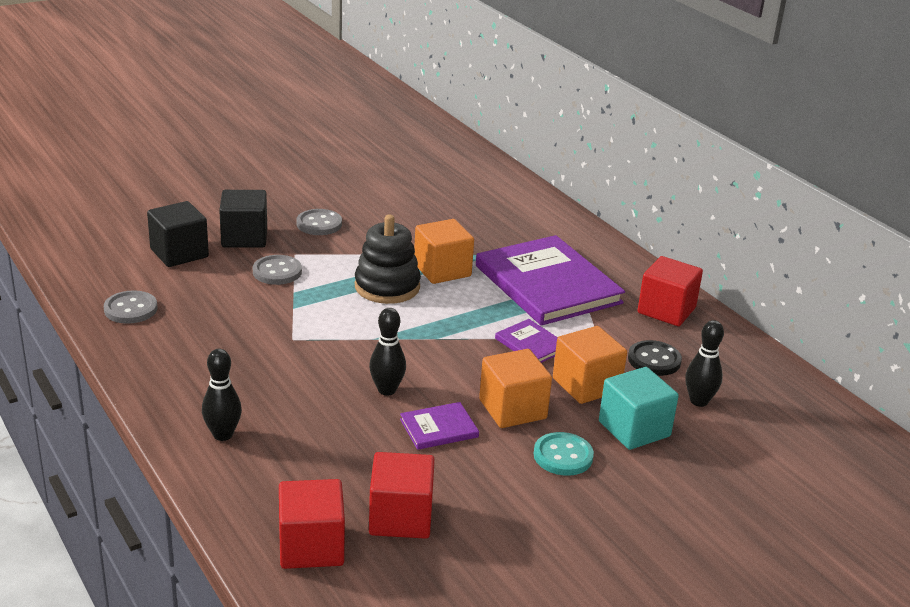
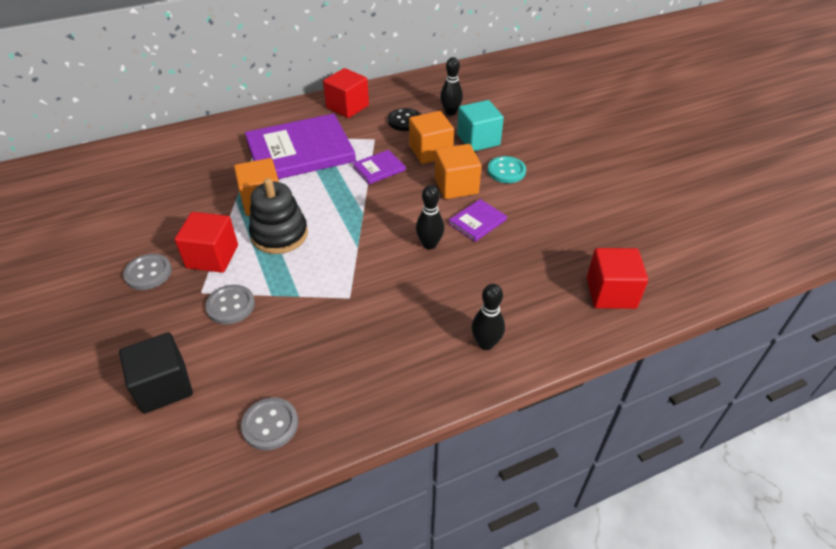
camera: 80 degrees left, 15 degrees up
black cube [219,190,267,247] -> none
red cube [369,452,435,539] -> red cube moved to [175,212,238,273]
purple book [400,402,479,450] -> purple book turned 60 degrees clockwise [448,199,507,242]

